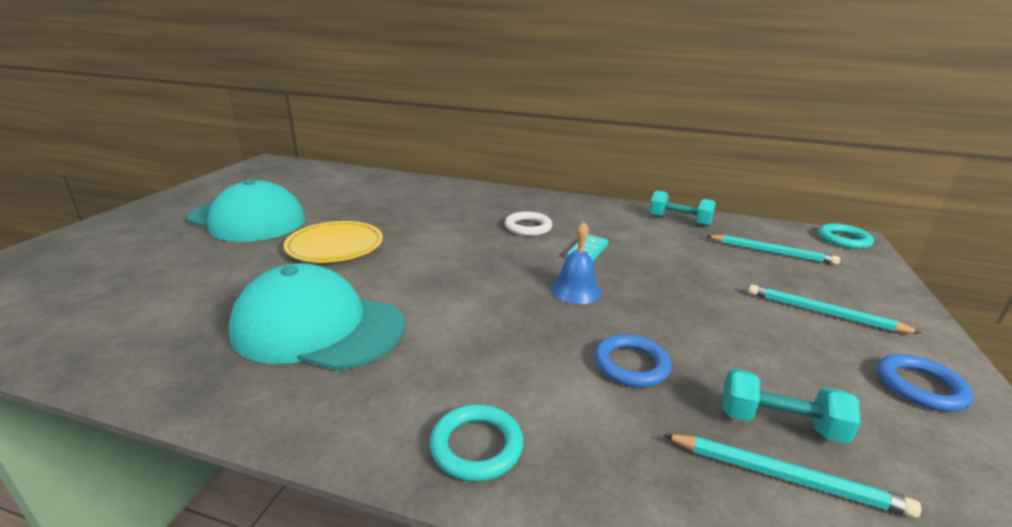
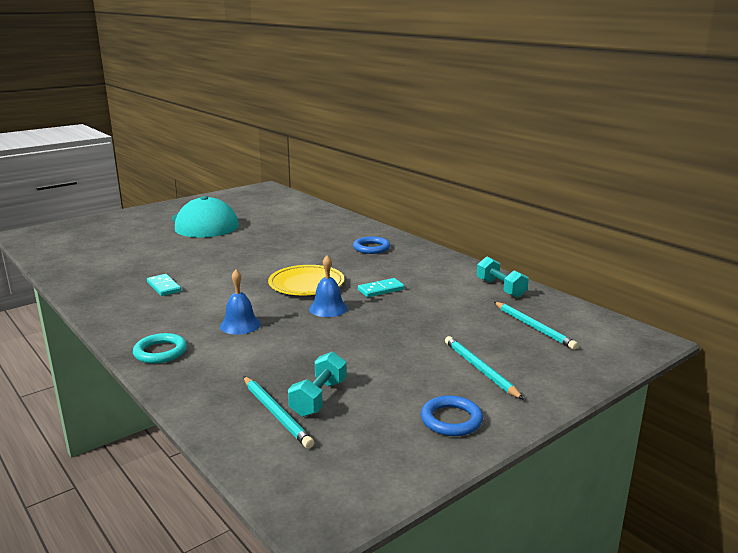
camera: 35 degrees right, 5 degrees down
turquoise cap [229,263,405,371] -> turquoise domino [147,274,181,296]
yellow plate [284,221,383,263] -> yellow plate moved to [268,265,344,295]
white ring [505,211,553,236] -> none
blue ring [595,334,672,387] -> blue ring moved to [353,236,390,254]
turquoise dumbbell [722,368,861,444] -> turquoise dumbbell turned 60 degrees clockwise [288,352,347,417]
turquoise ring [818,223,874,249] -> none
none -> blue bell [220,270,261,335]

